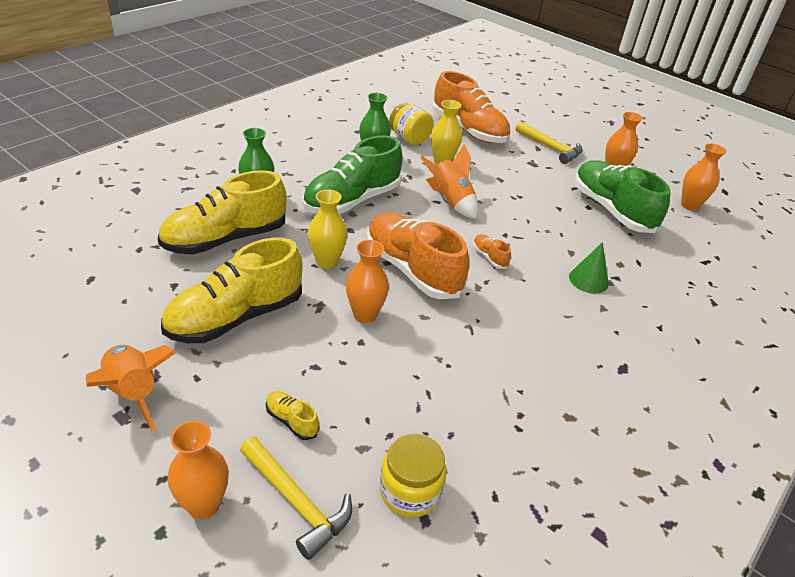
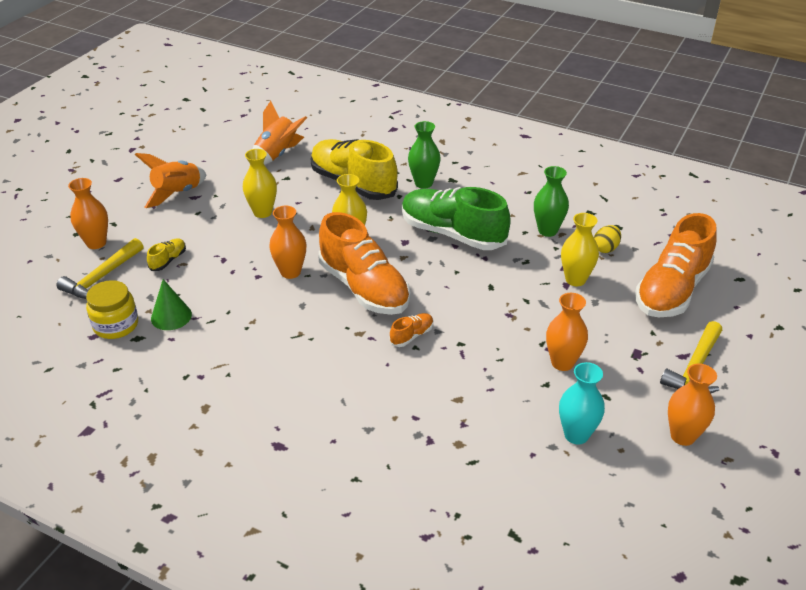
camera: 80 degrees right, 0 degrees up
yellow shoe [161,237,303,343] -> yellow vase [243,149,277,218]
orange shoe [367,212,469,299] -> orange shoe turned 105 degrees clockwise [319,212,411,315]
yellow jar [389,103,433,145] -> yellow egg [594,225,621,253]
orange rocket [421,144,478,219] -> orange rocket moved to [253,101,307,165]
green cone [569,242,608,293] -> green cone moved to [151,279,192,330]
green shoe [574,160,671,233] -> turquoise vase [559,362,605,445]
orange vase [681,143,726,211] -> orange vase moved to [546,293,588,371]

